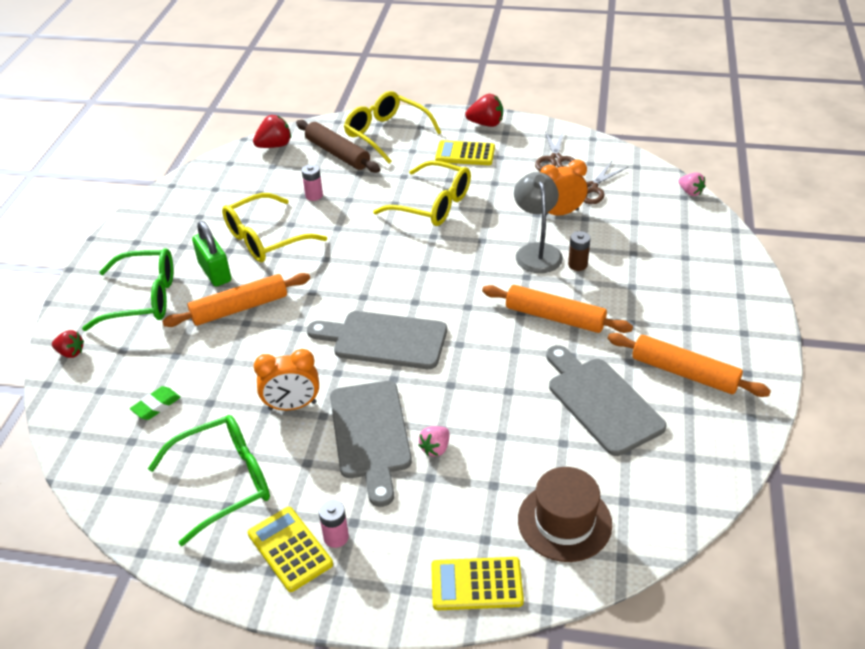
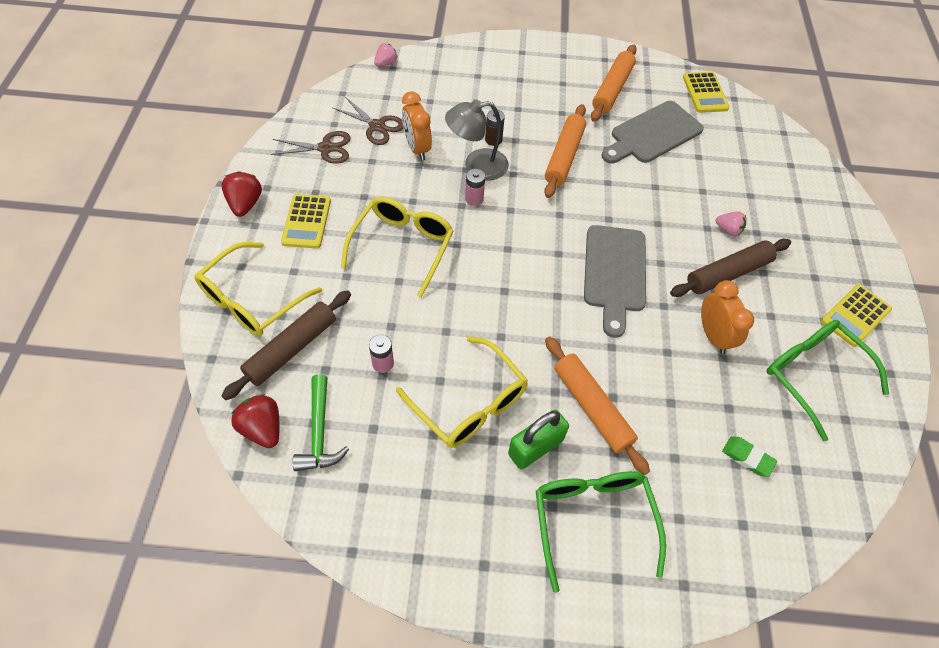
camera: 100 degrees left, 15 degrees up
red strawberry [52,330,84,358] -> none
pink battery [319,500,349,548] -> pink battery moved to [465,169,485,206]
grey cutting board [330,381,412,507] -> brown rolling pin [670,239,791,297]
yellow calculator [431,557,524,610] -> yellow calculator moved to [683,72,730,113]
brown hat [518,467,612,562] -> none
none -> green hammer [293,374,349,471]

